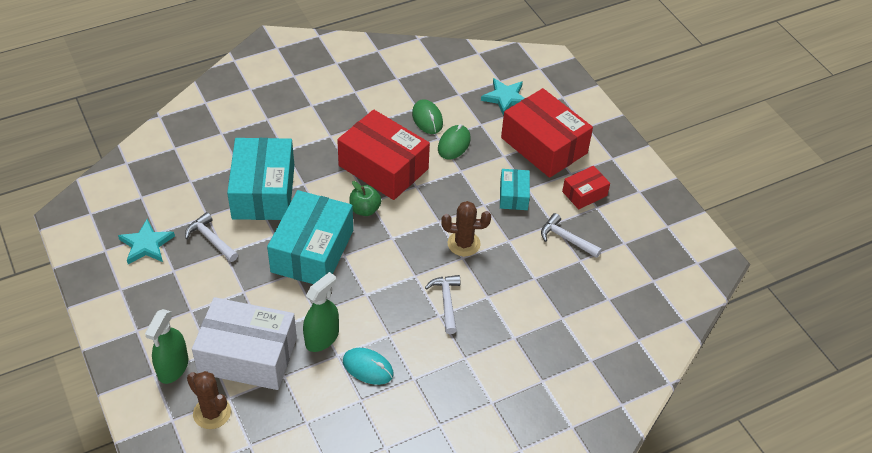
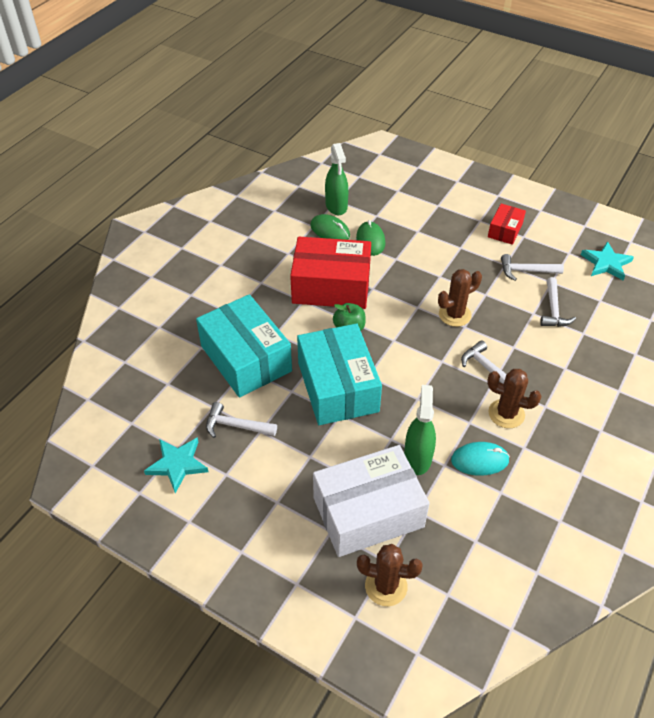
camera: 30 degrees left, 0 degrees up
green spray bottle [145,309,189,384] -> green spray bottle moved to [325,143,348,215]
turquoise star [481,78,525,115] -> turquoise star moved to [581,241,634,280]
turquoise box [500,169,530,210] -> none
red box [501,88,593,178] -> none
none -> brown cactus [487,369,541,428]
none -> white hammer [540,277,576,327]

